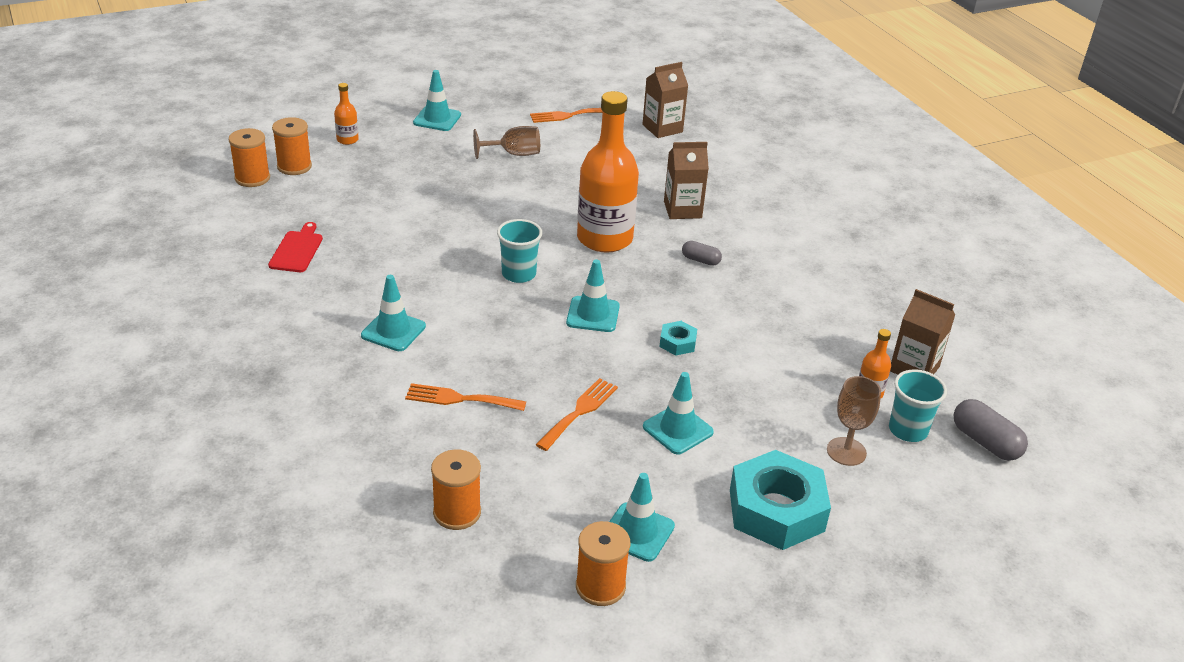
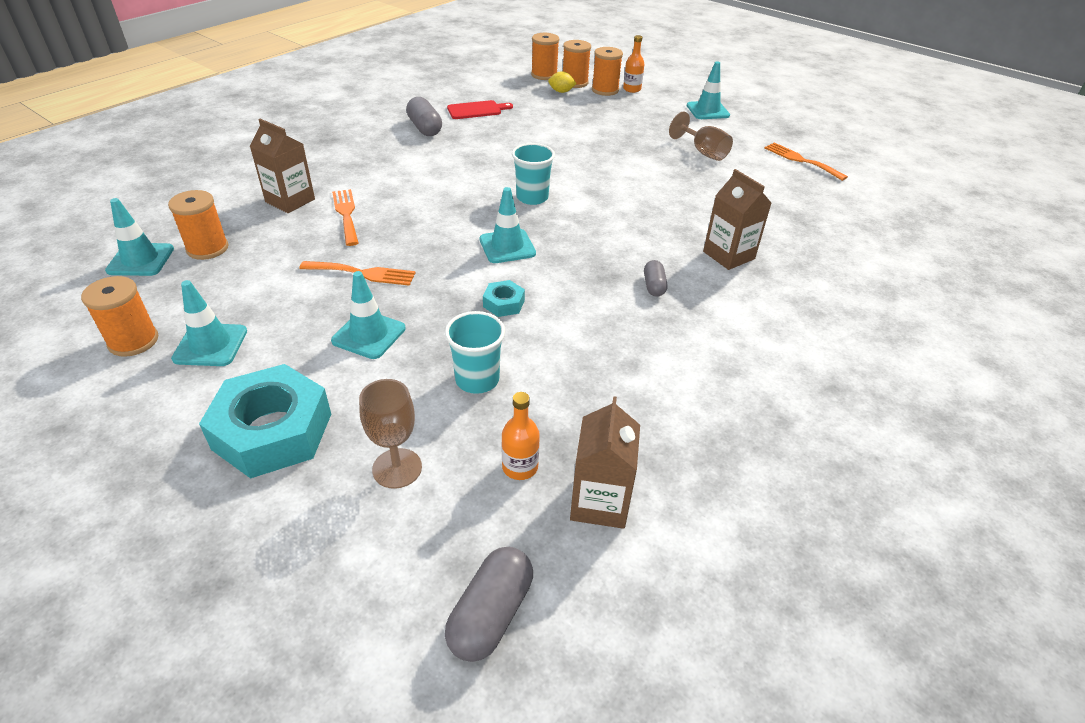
camera: 65 degrees right, 5 degrees up
turquoise traffic cone [361,275,426,351] -> turquoise traffic cone moved to [105,198,174,276]
orange bottle [577,91,639,253] -> none
brown carton [643,62,688,138] -> brown carton moved to [250,119,315,213]
turquoise cup [889,369,947,442] -> turquoise cup moved to [445,311,505,394]
none -> grey capsule [406,97,442,136]
none -> yellow lemon [548,71,577,93]
none -> orange spool [592,47,623,96]

